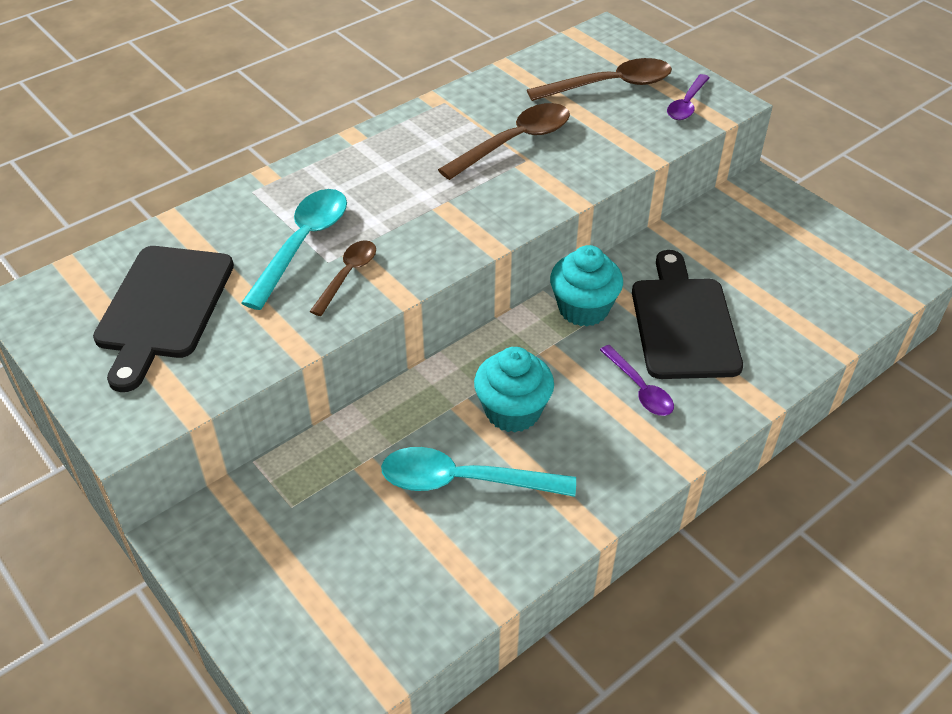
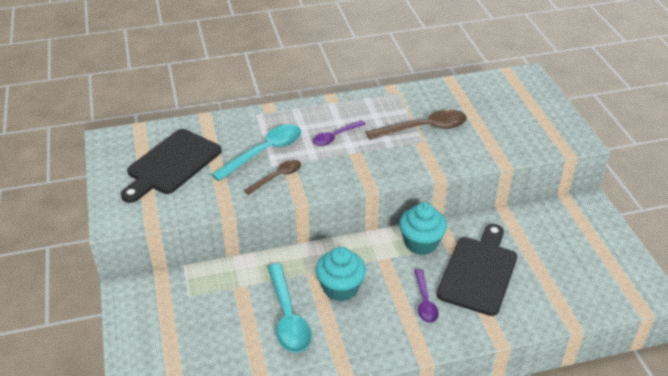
camera: 25 degrees right, 5 degrees down
turquoise spoon [381,447,576,497] -> turquoise spoon turned 135 degrees counterclockwise [268,263,312,353]
brown spoon [527,58,672,101] -> none
purple spoon [667,74,710,120] -> purple spoon moved to [313,120,366,146]

